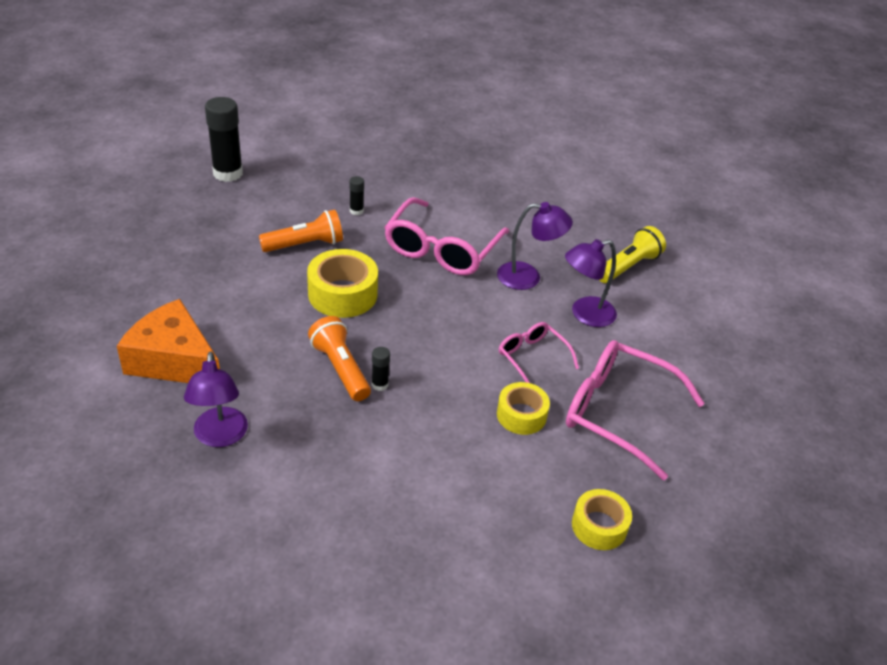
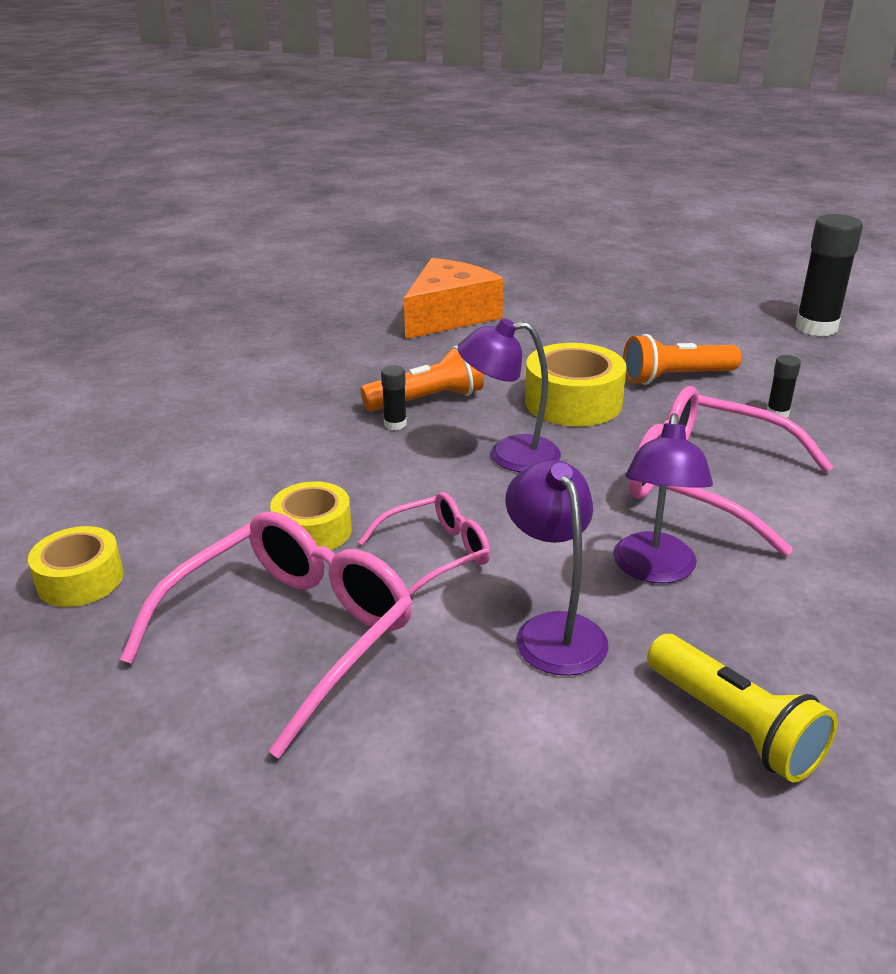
camera: 100 degrees right, 10 degrees down
purple lamp [184,351,248,447] -> purple lamp moved to [457,318,561,472]
orange flashlight [259,210,343,252] -> orange flashlight turned 90 degrees clockwise [623,334,741,385]

